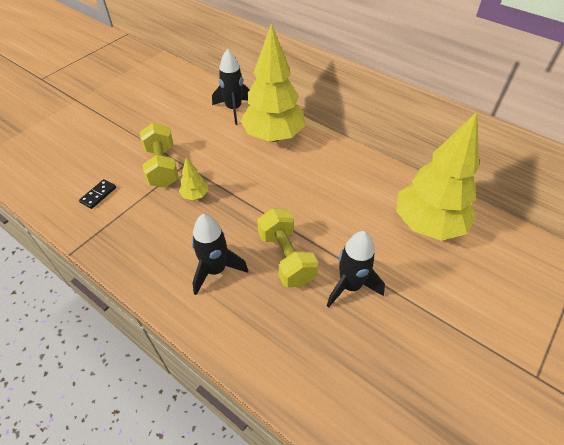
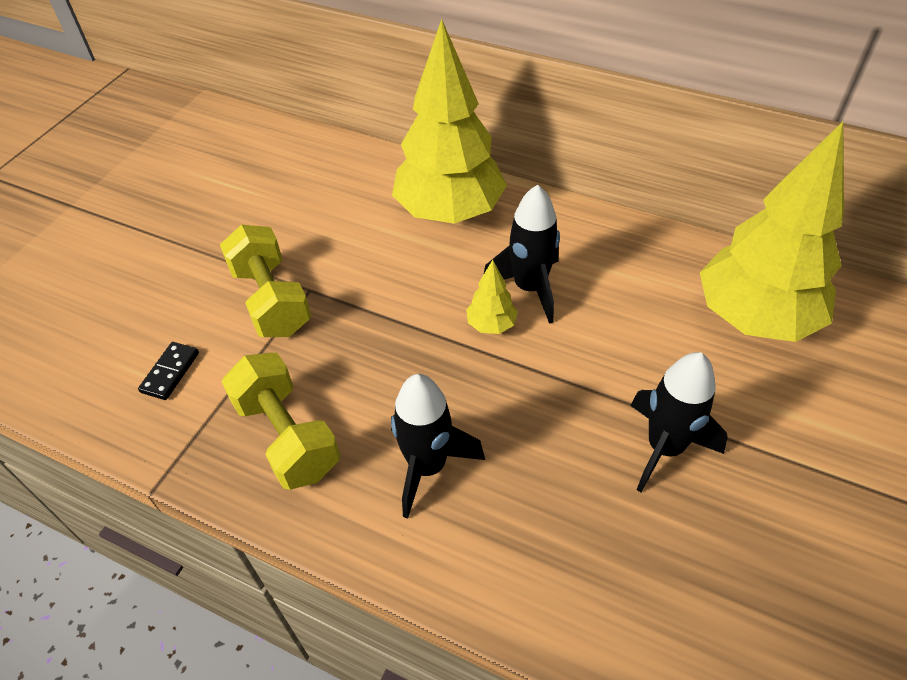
camera: 10 degrees left, 0 degrees up
yellow tree [179,157,208,200] -> yellow tree moved to [466,260,518,334]
black rocket [212,49,250,125] -> black rocket moved to [483,185,560,324]
yellow dumbbell [257,208,318,287] -> yellow dumbbell moved to [221,353,340,490]

